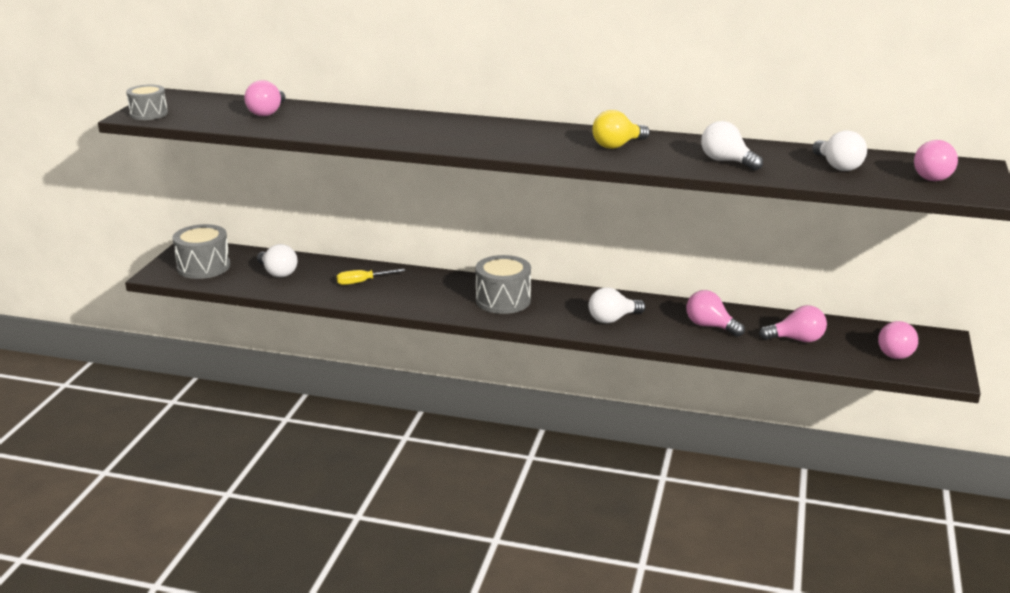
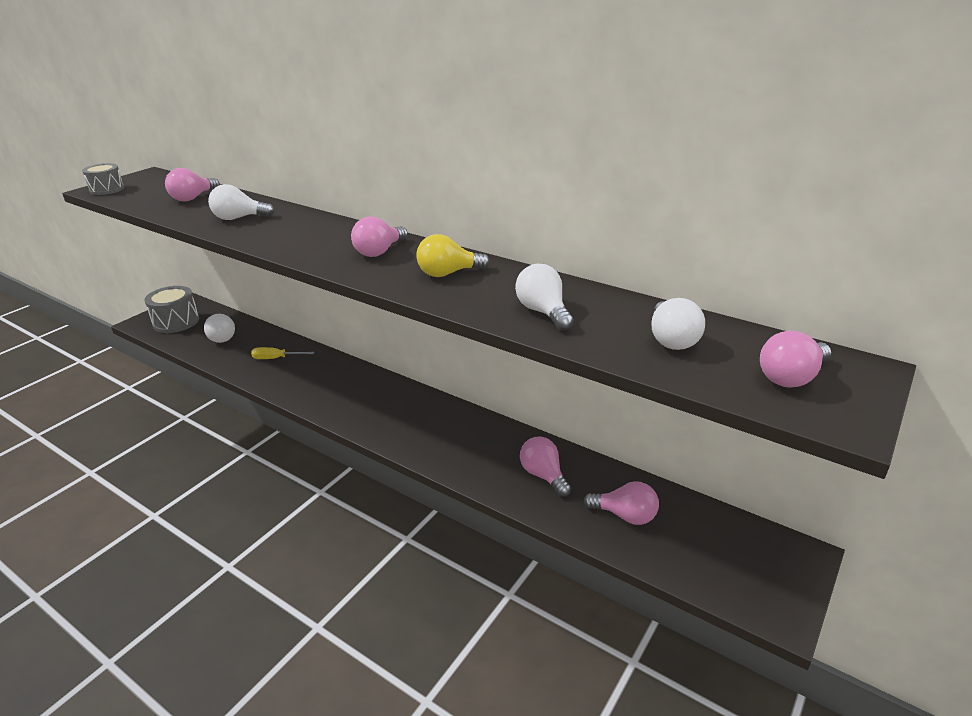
camera: 20 degrees right, 5 degrees up
grey drum [475,255,531,314] -> none
white light bulb [589,287,646,323] -> white light bulb moved to [208,184,275,220]
pink light bulb [878,321,918,359] -> pink light bulb moved to [351,216,408,257]

